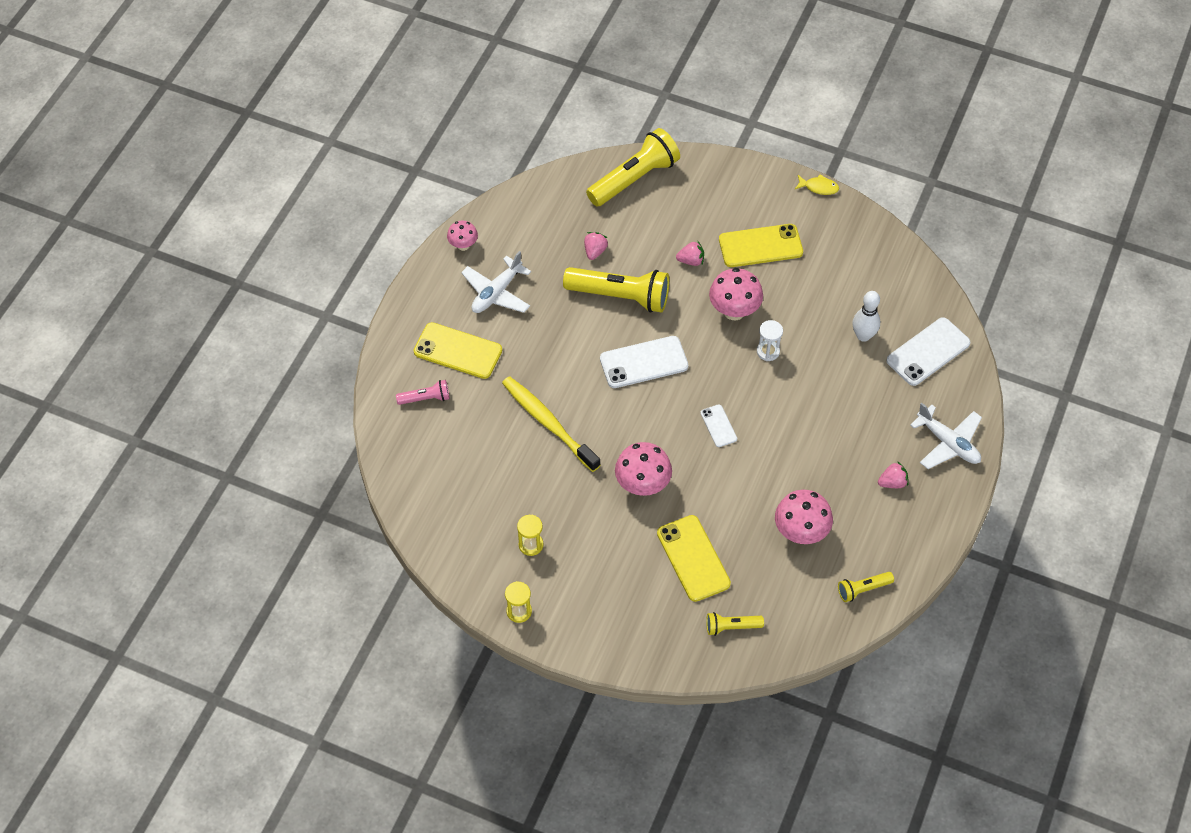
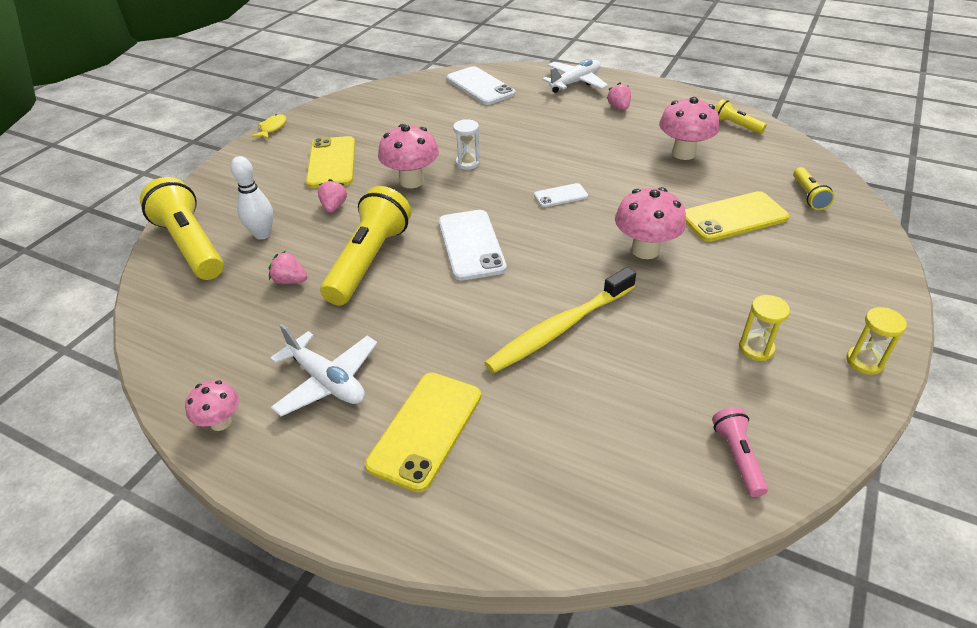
camera: 85 degrees left, 15 degrees down
pink flashlight [396,380,450,405] -> pink flashlight moved to [712,407,768,497]
yellow flashlight [838,572,894,602] -> yellow flashlight turned 150 degrees clockwise [715,99,767,134]
white bowling pin [852,291,880,342] -> white bowling pin moved to [231,156,273,240]

